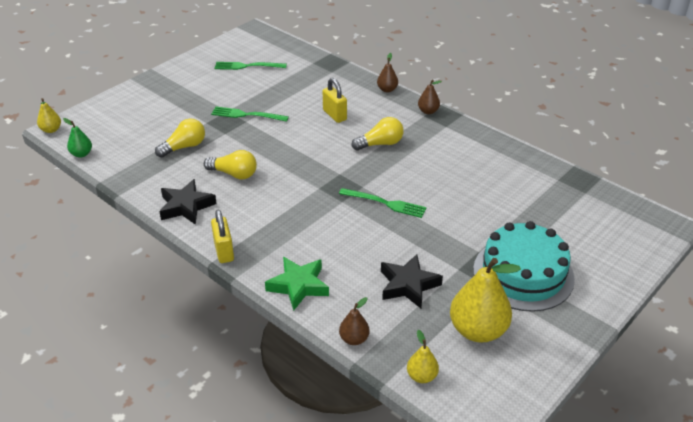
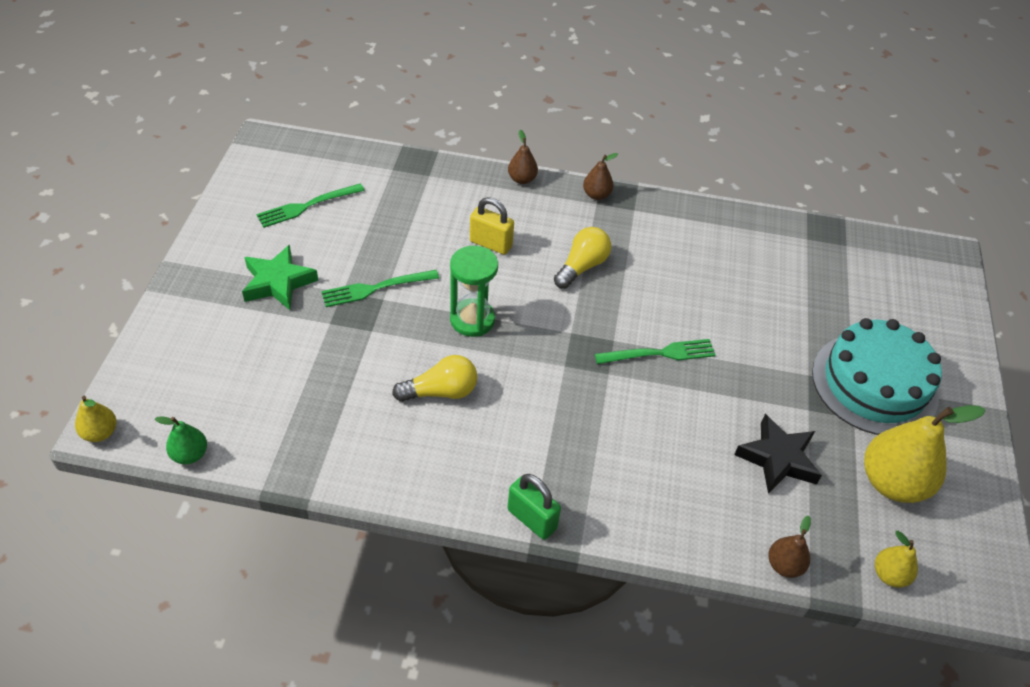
camera: 35 degrees left, 10 degrees up
yellow light bulb [155,119,205,158] -> none
black star [159,179,217,225] -> none
yellow padlock [211,210,234,263] -> green padlock [507,474,561,540]
green star [265,257,329,311] -> green star moved to [242,245,318,310]
none -> green hourglass [450,246,498,337]

